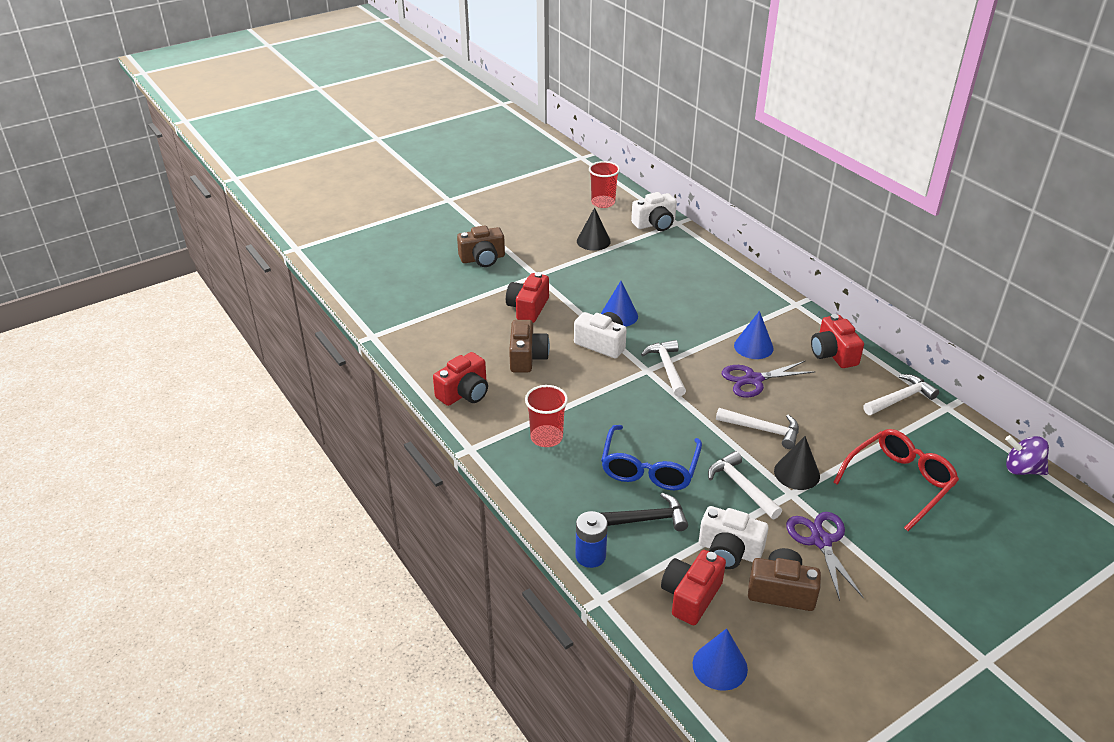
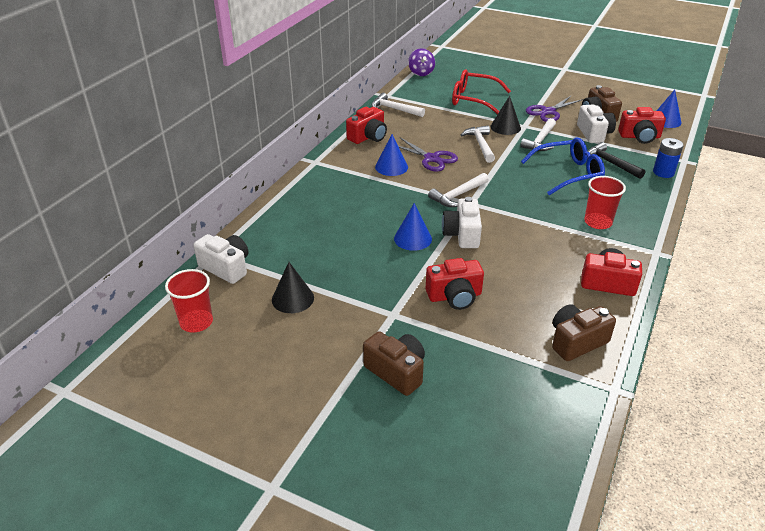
camera: 120 degrees left, 0 degrees up
brown camera [509,320,550,373] -> brown camera moved to [552,304,616,361]

